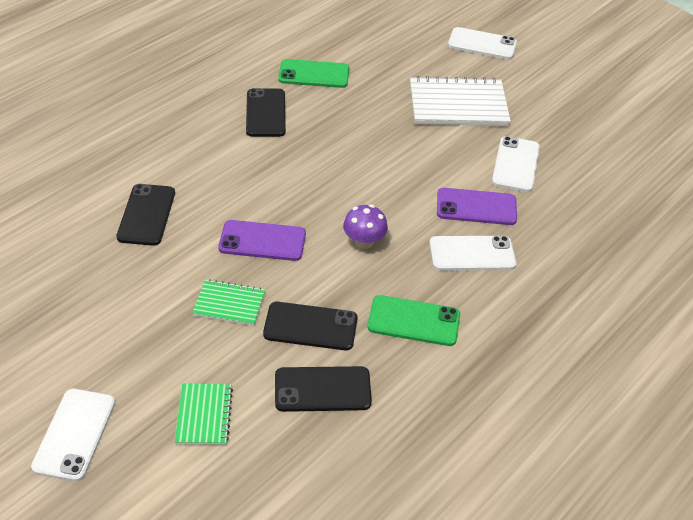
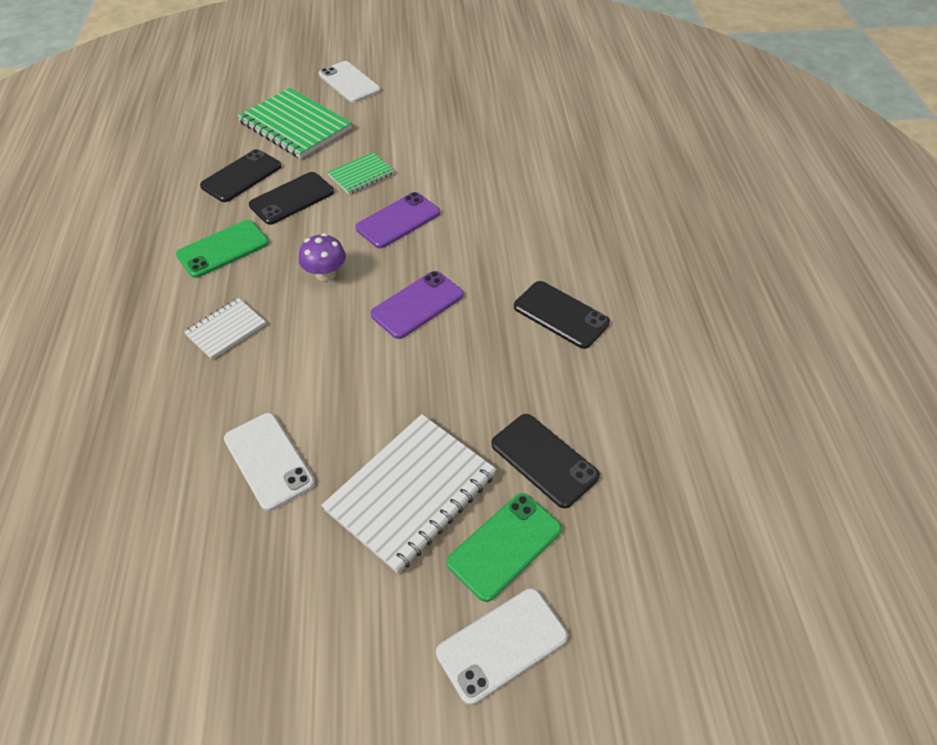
camera: 135 degrees right, 5 degrees up
black phone [116,184,175,246] -> black phone moved to [491,414,600,508]
green notebook [175,383,233,445] -> green notebook [237,88,352,159], size x1.87
green phone [278,59,349,88] -> green phone moved to [447,493,562,602]
white phone [429,236,516,271] -> white notebook [184,298,266,360]
purple phone [437,188,517,225] -> purple phone moved to [370,271,463,339]

